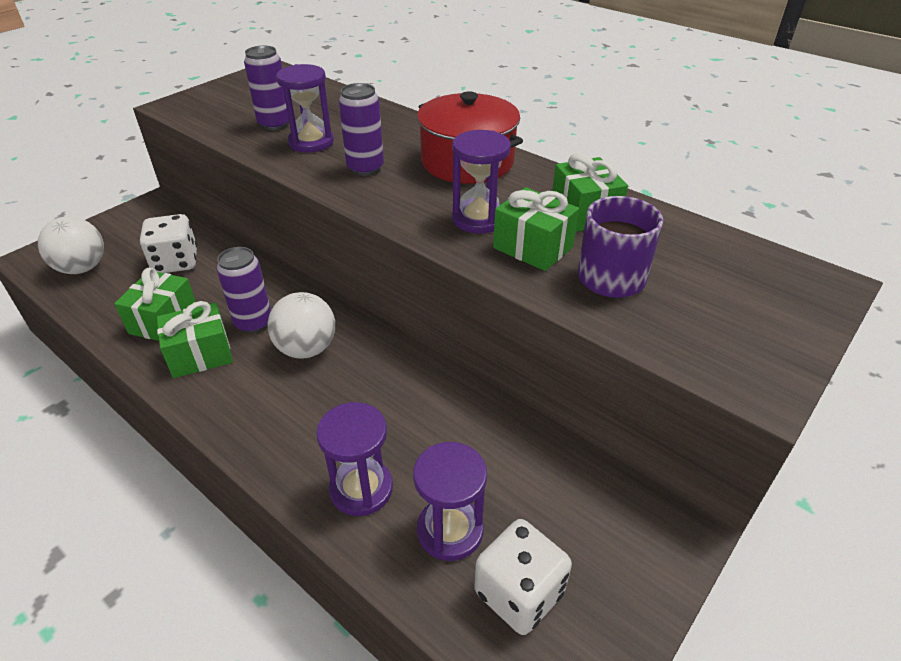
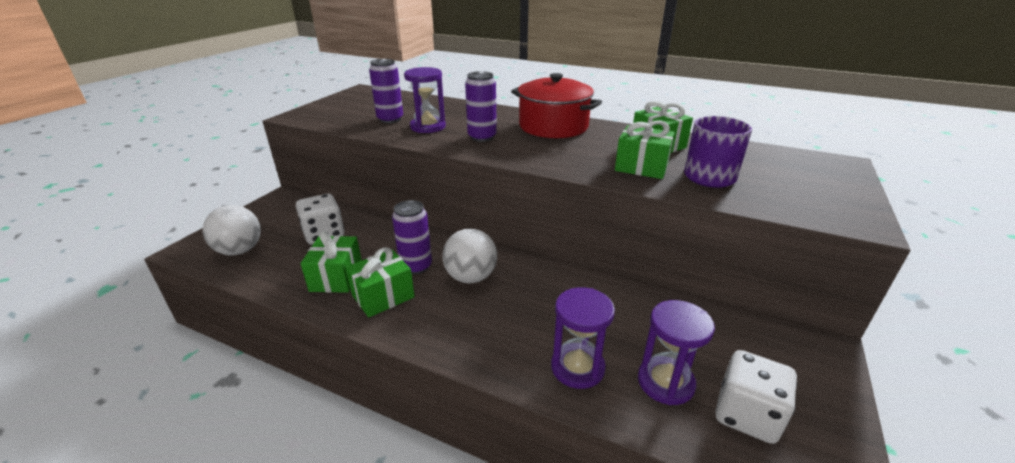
camera: 15 degrees left, 10 degrees down
purple hourglass [452,130,511,234] -> none

